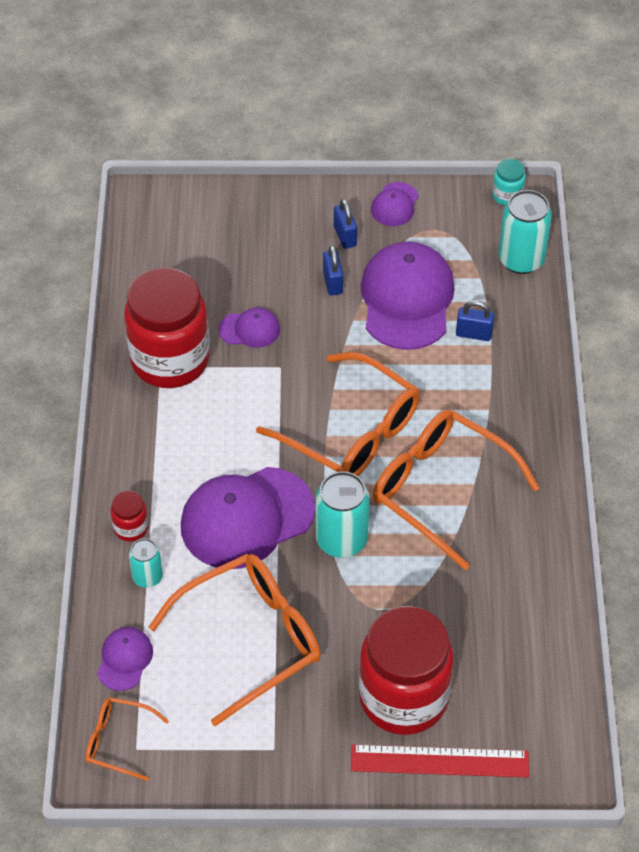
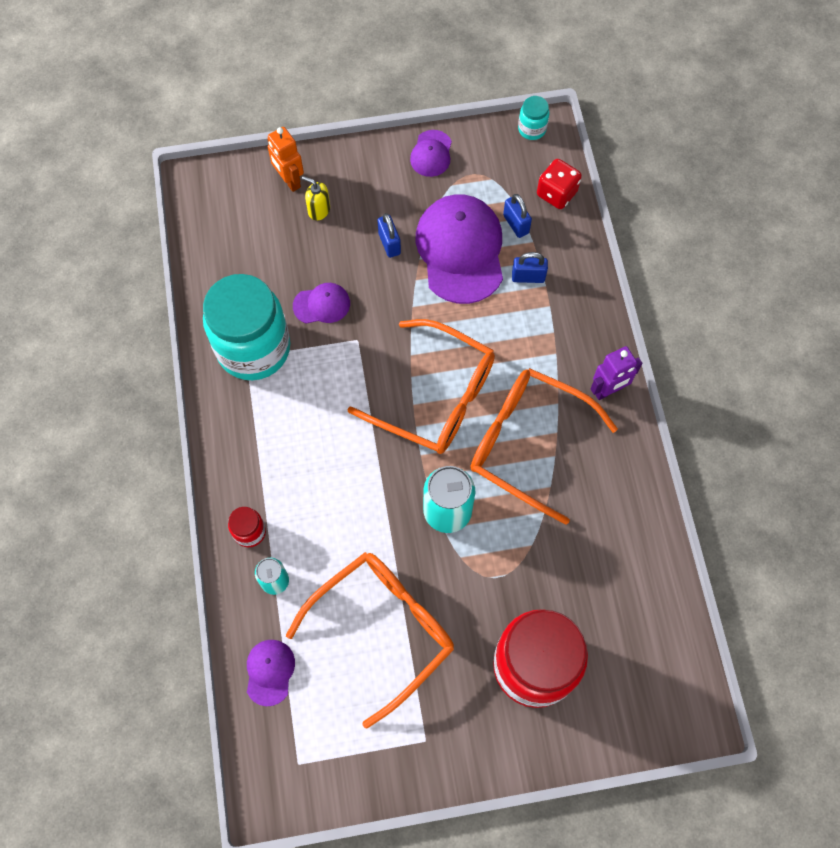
camera: 10 degrees left, 15 degrees up
orange glasses [85,697,169,781] -> none
red jar [124,268,210,388] -> turquoise jar [203,274,290,380]
purple cap [181,467,315,569] -> none
blue padlock [334,199,357,249] -> blue padlock moved to [503,194,532,238]
red ruler [351,744,529,778] -> none
turquoise can [499,190,552,274] -> red dice [537,159,582,209]
none -> orange robot [267,127,304,192]
none -> yellow soap dispenser [302,176,330,221]
none -> purple robot [591,346,642,400]

